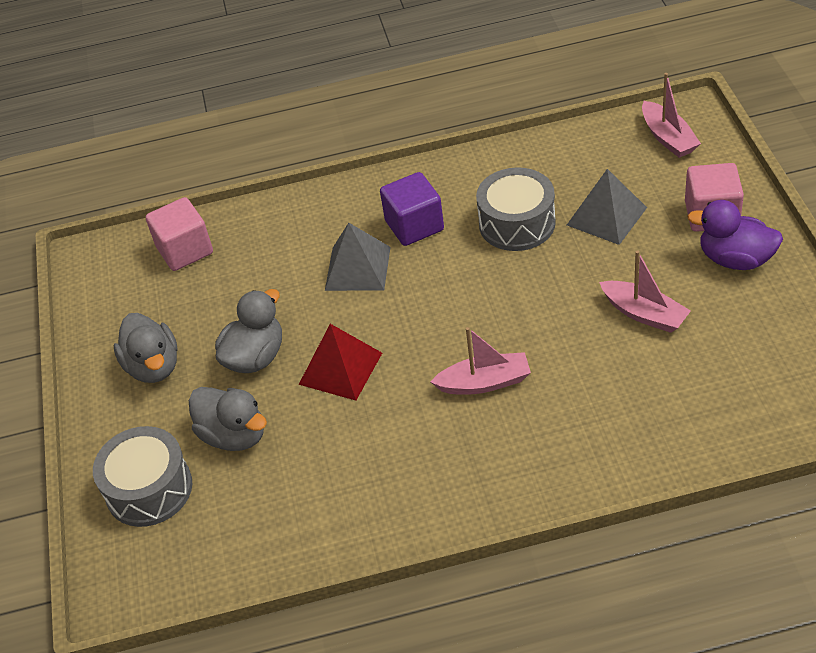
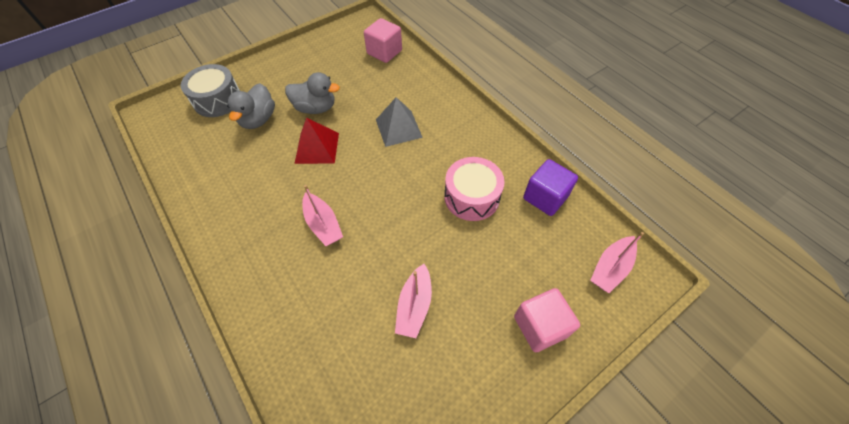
camera: 60 degrees right, 10 degrees up
grey duck [114,313,178,383] -> none
purple cube [380,172,444,246] -> purple cube moved to [523,159,578,216]
grey drum [476,167,556,251] -> pink drum [444,157,505,221]
grey pyramid [567,169,647,245] -> none
purple duck [687,200,783,270] -> none

